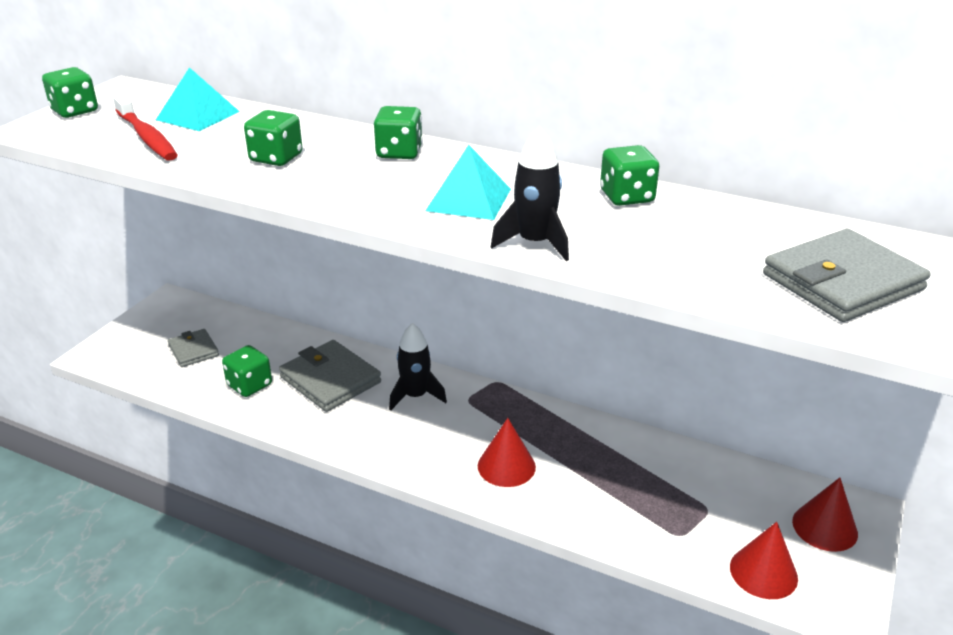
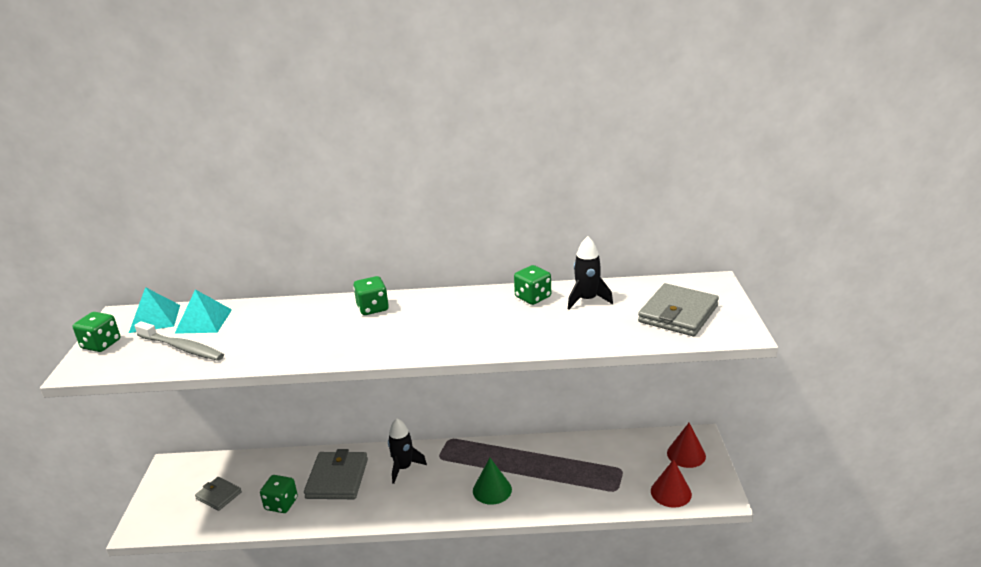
camera: 25 degrees left, 5 degrees down
red toothbrush [113,94,178,161] -> grey toothbrush [134,321,224,361]
green dice [244,110,303,166] -> none
grey wallet [279,340,381,412] -> grey wallet turned 75 degrees clockwise [304,449,368,499]
turquoise pyramid [425,145,511,220] -> turquoise pyramid moved to [129,287,180,333]
red cone [478,418,536,487] -> green cone [473,458,512,505]
black rocket [491,127,569,261] -> black rocket moved to [568,236,613,309]

